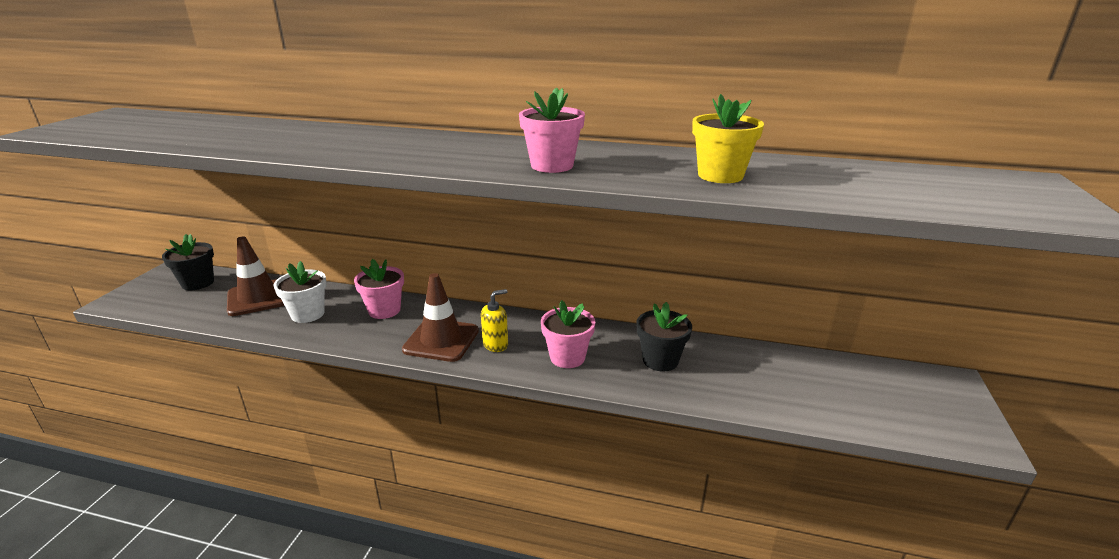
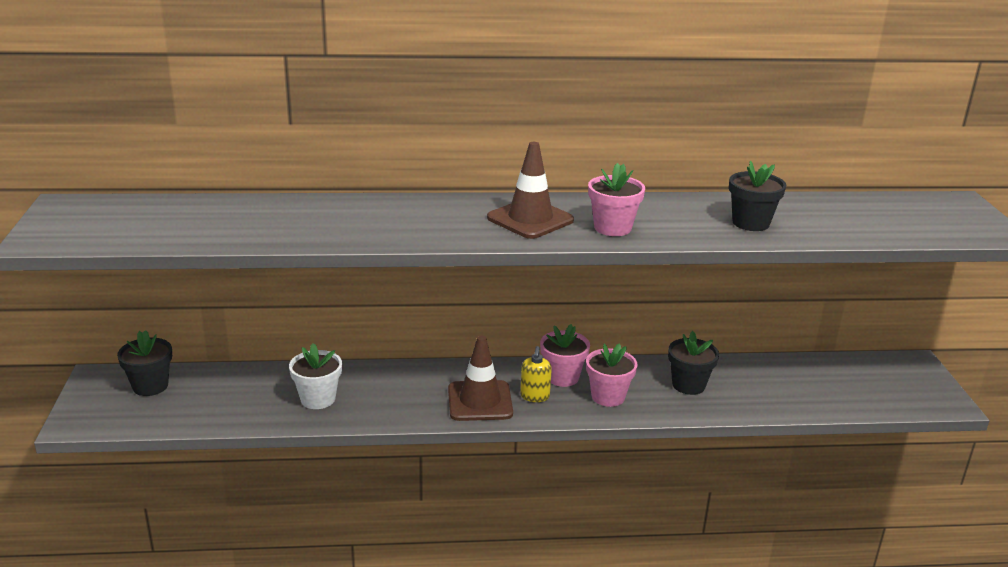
camera: 20 degrees left, 0 degrees up
brown traffic cone [227,236,285,316] -> brown traffic cone moved to [487,142,574,239]
pink flower pot [354,259,404,319] -> pink flower pot moved to [540,324,590,387]
yellow soap dispenser [481,289,508,352] -> yellow soap dispenser turned 150 degrees clockwise [520,346,552,402]
yellow flower pot [692,94,764,183] -> black flower pot [729,161,786,231]

